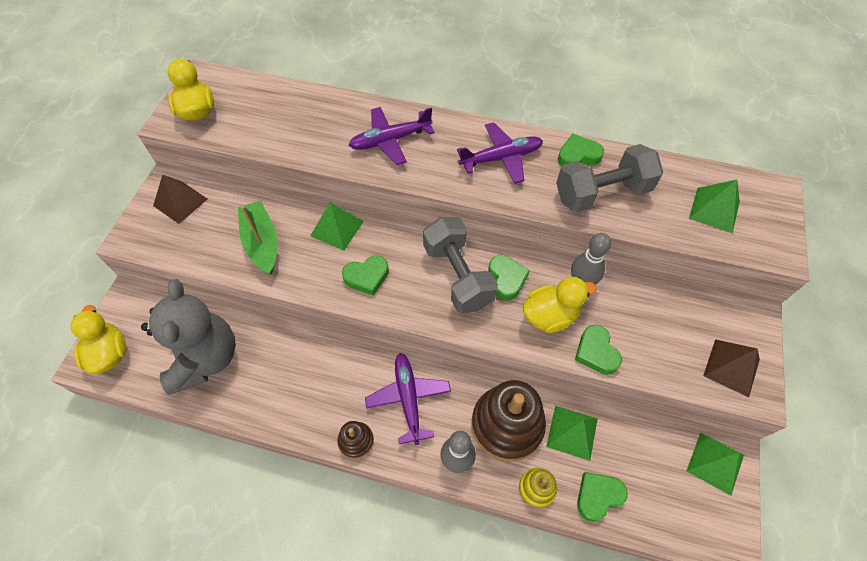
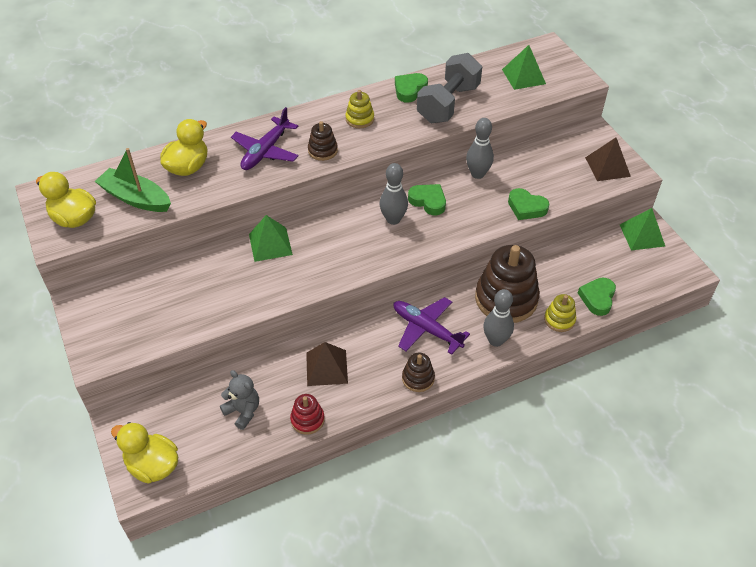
camera: 40 degrees left, 10 degrees down
grey teddy bear [141,279,236,395] -> grey teddy bear [220,370,259,430], size x0.48
brown pyramid [153,175,207,224] -> brown pyramid moved to [306,342,348,386]
green boat [238,201,278,274] -> green boat moved to [94,148,171,212]
green heart [342,255,389,296] -> none
grey dumbbell [423,217,498,313] -> grey bowling pin [380,163,408,225]
purple plane [457,122,543,184] -> yellow stacking toy [346,90,374,128]
yellow duck [522,277,597,333] -> yellow duck moved to [160,119,208,176]
green pyramid [546,406,598,461] -> none
none -> red stacking toy [290,394,325,435]
none -> brown stacking toy [308,121,338,161]

